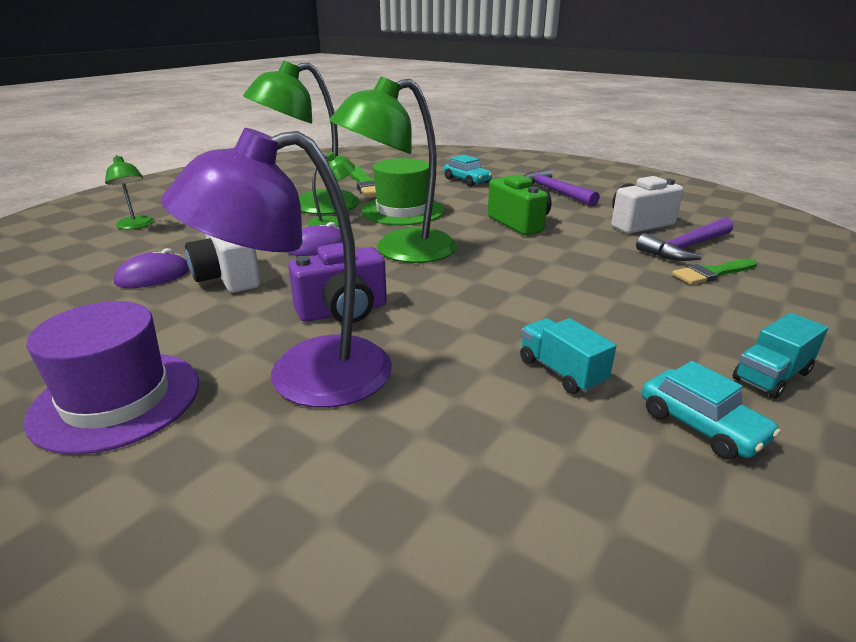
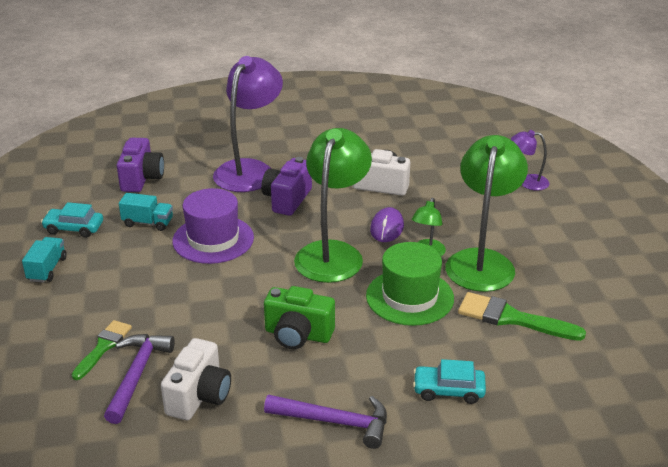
camera: 135 degrees right, 5 degrees up
purple hat [24,301,199,455] -> purple hat moved to [172,188,254,264]
green lamp [105,155,154,229] -> purple lamp [511,130,549,191]
purple mouse [114,248,189,288] -> none
none -> purple camera [117,138,164,192]

